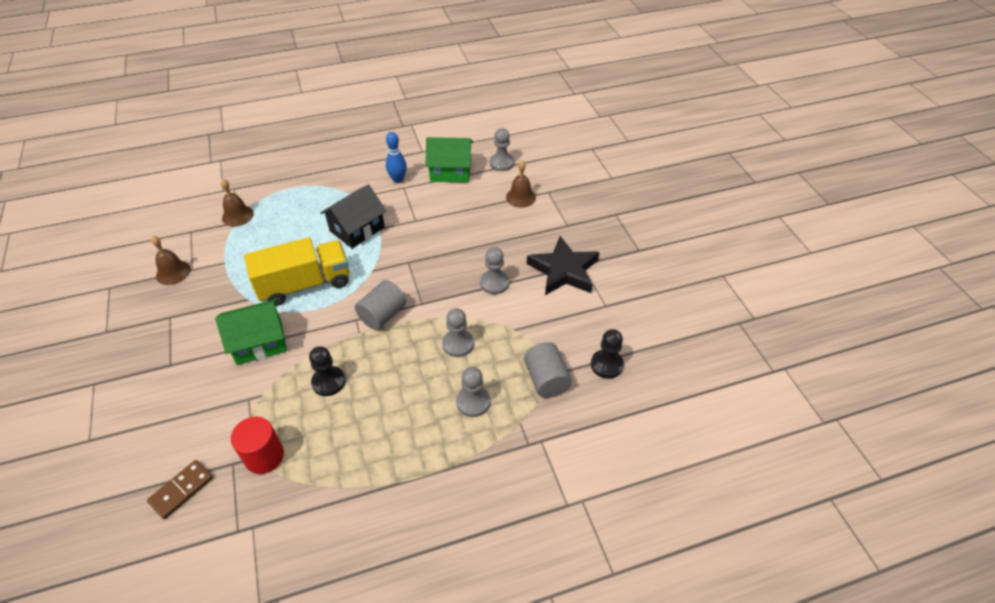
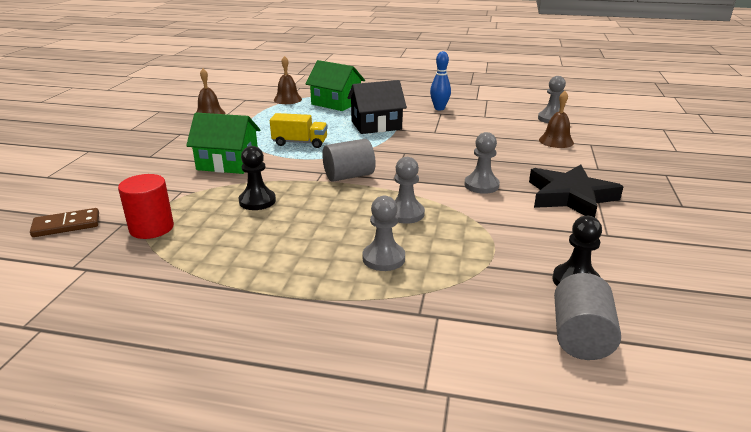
camera: 30 degrees right, 20 degrees down
yellow truck [244,237,349,306] -> yellow truck [270,113,328,148], size x0.59
green house [426,137,473,183] -> green house moved to [306,60,365,111]
grey cylinder [524,342,572,398] -> grey cylinder moved to [554,273,621,360]

